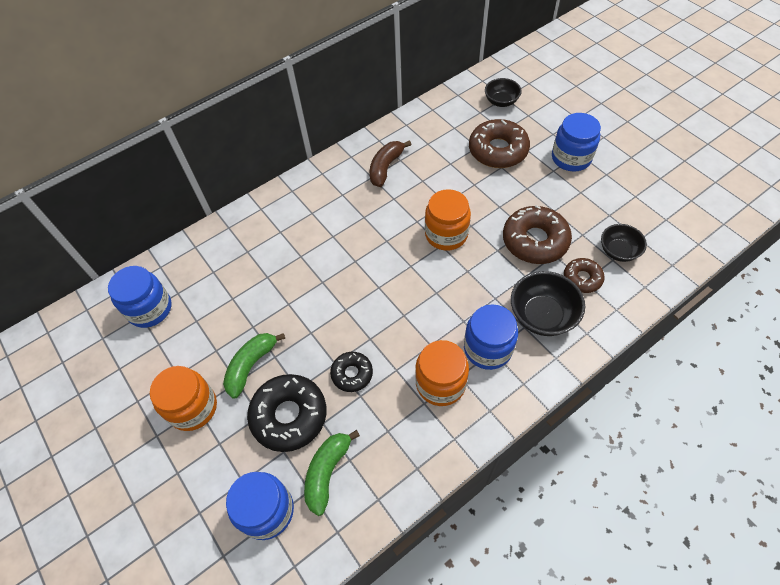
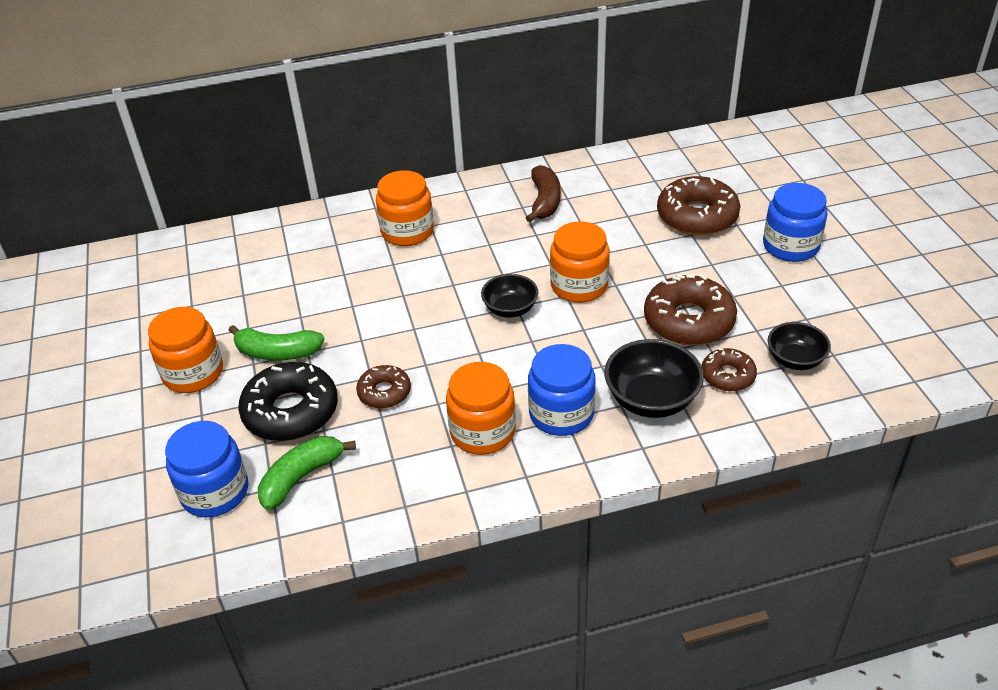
camera: 20 degrees right, 15 degrees down
blue jar [108,266,171,328] -> none
green banana [223,333,285,399] -> green banana turned 135 degrees counterclockwise [228,325,324,361]
black donut [330,352,373,392] -> brown donut [356,365,411,408]
brown banana [370,140,412,187] -> brown banana turned 135 degrees clockwise [526,165,561,222]
black bowl [485,78,522,107] -> black bowl moved to [481,274,538,318]
none -> orange jar [376,171,434,246]

